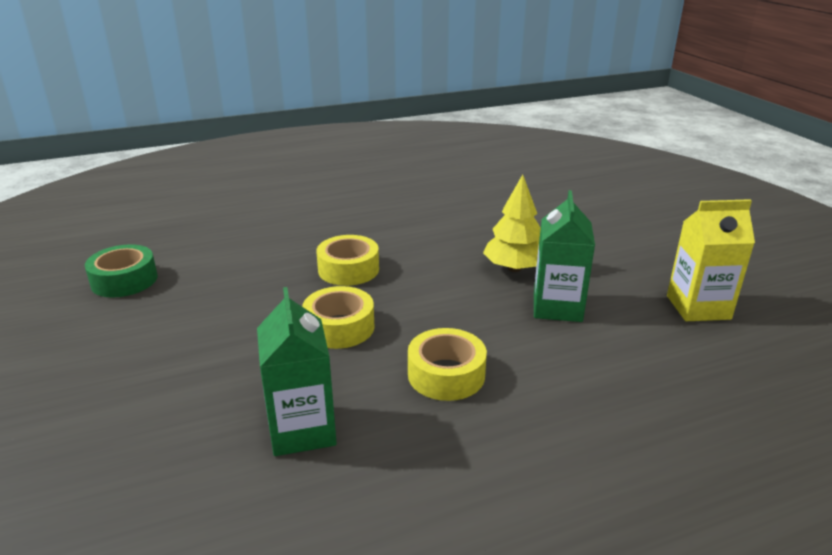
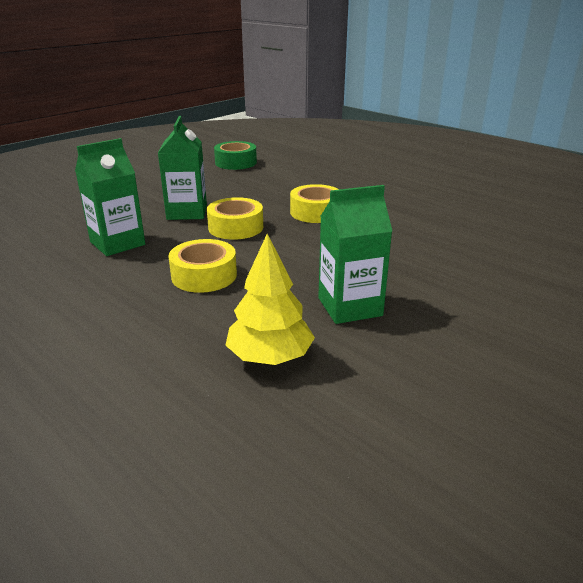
camera: 65 degrees right, 0 degrees up
yellow tree [483,175,541,272] -> yellow tree moved to [225,234,315,365]
yellow carton [667,199,755,321] -> none
none -> green carton [158,116,207,220]

